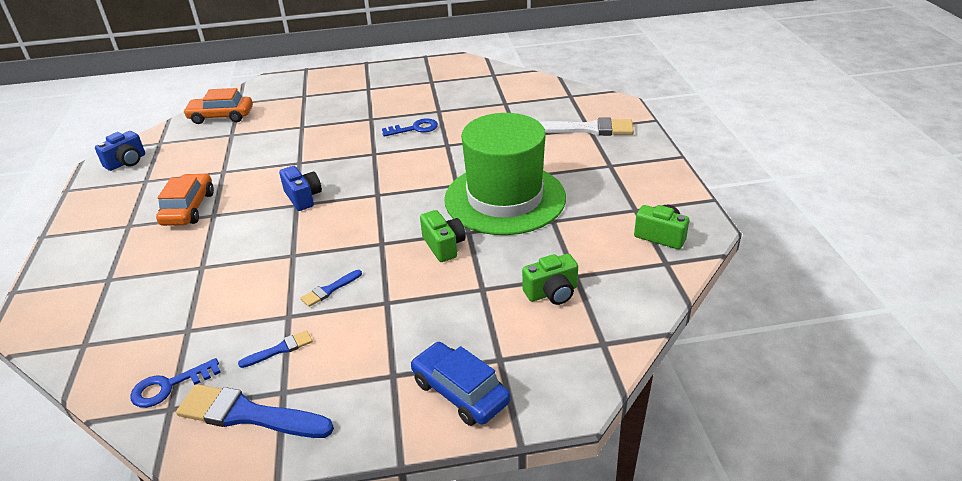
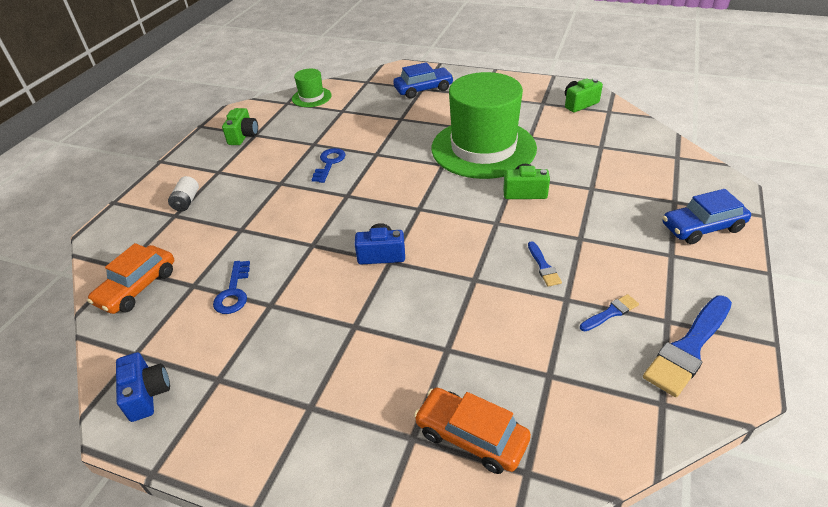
camera: 60 degrees left, 5 degrees up
blue key [130,358,221,408] -> blue key moved to [213,261,250,314]
orange car [156,173,214,226] -> orange car moved to [414,388,531,474]
blue brush [238,330,313,368] -> blue brush turned 60 degrees clockwise [580,294,639,331]
green camera [522,254,578,305] -> green camera moved to [222,108,258,145]
white brush [539,118,634,136] -> blue car [393,62,454,99]
none -> white battery [168,176,199,211]
none -> green hat [292,69,332,107]

